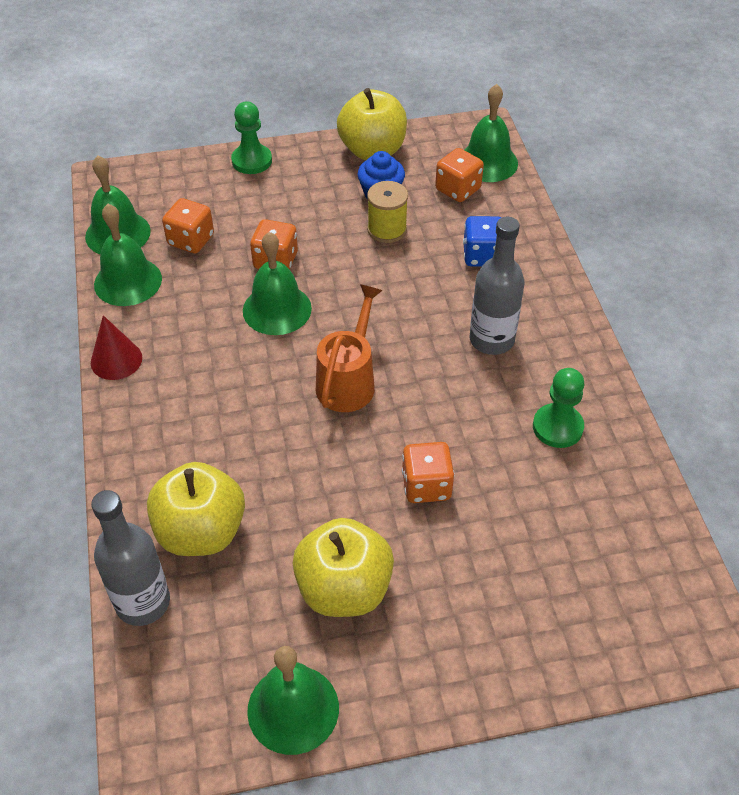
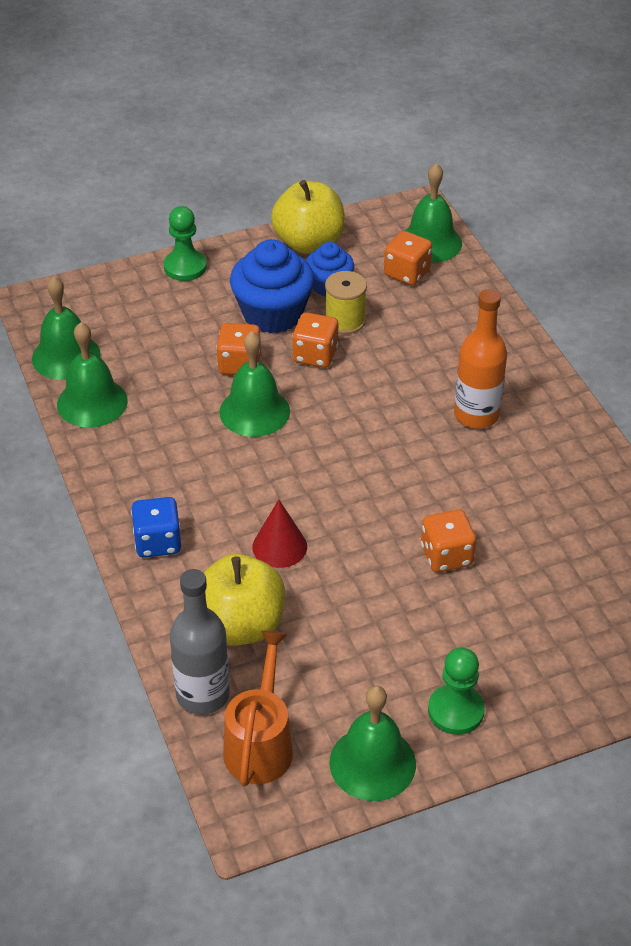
camera: 10 degrees left, 5 degrees down
red cone [91,315,142,380] -> red cone moved to [253,500,307,568]
orange dice [162,198,214,253] -> orange dice moved to [292,313,339,368]
yellow apple [292,518,394,617] -> none
orange watering can [316,284,383,412] -> orange watering can moved to [223,631,293,786]
blue dice [463,216,502,267] -> blue dice moved to [131,497,181,558]
grey bottle [469,217,525,355] -> orange bottle [454,289,507,429]
green pawn [533,368,584,448] -> green pawn moved to [428,648,485,735]
none -> blue cupcake [230,239,314,334]

